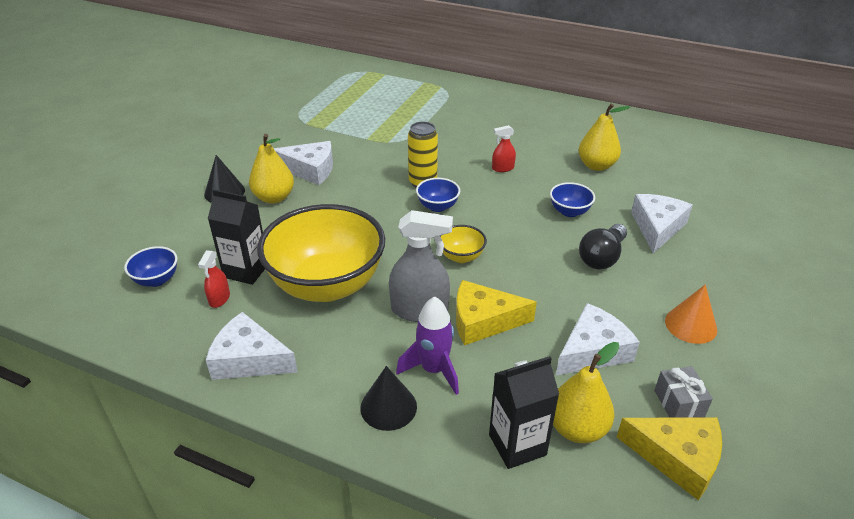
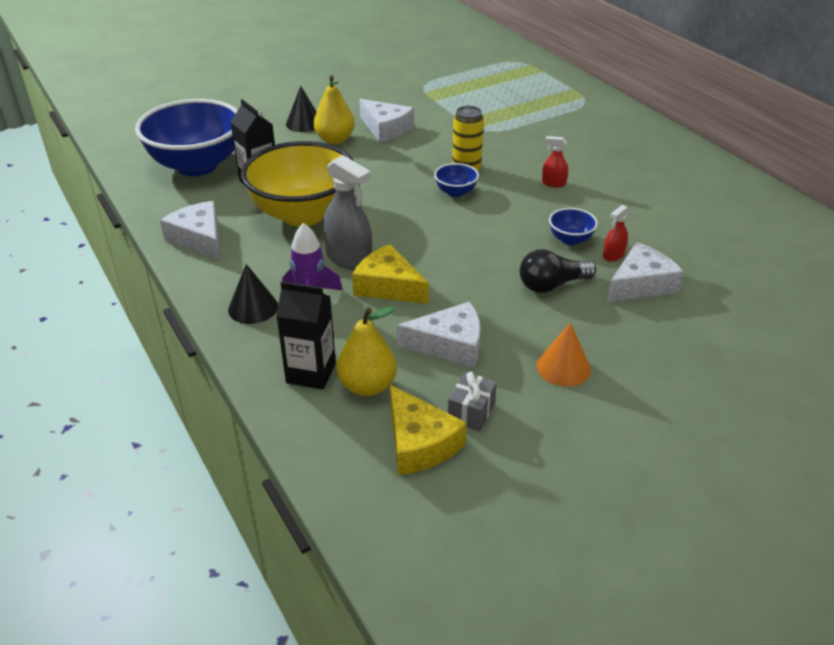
camera: 35 degrees right, 0 degrees up
blue bowl [124,246,178,287] -> blue bowl [135,99,238,176], size x2.40
red spray bottle [198,250,230,308] -> red spray bottle moved to [603,205,630,261]
yellow bowl [440,225,487,263] -> none
yellow pear [579,103,630,171] -> none

